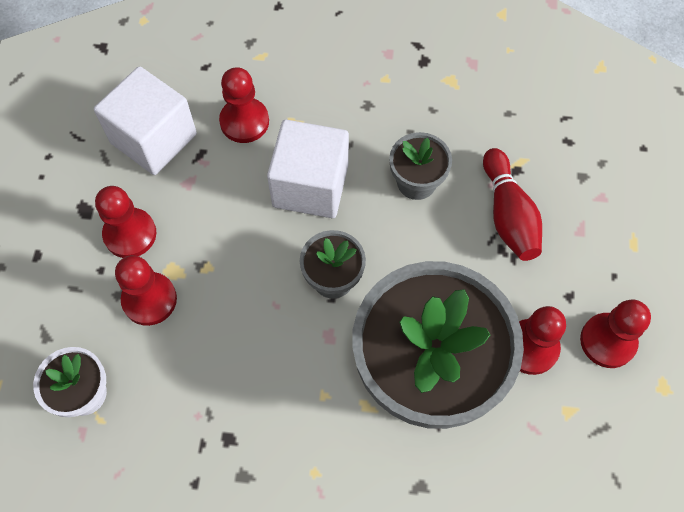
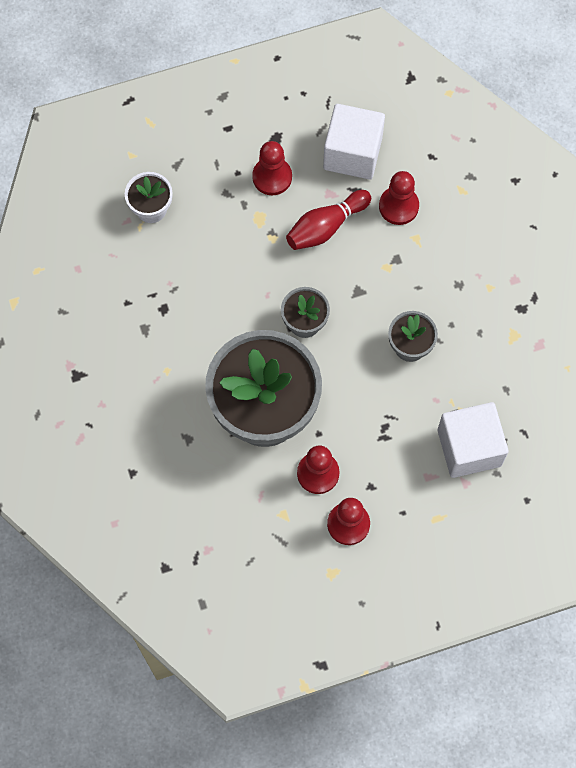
camera: 65 degrees right, 5 degrees up
red pawn [115,255,177,326] -> none
white cube [267,120,349,218] -> white cube moved to [438,402,509,478]
red bowling pin [483,148,542,261] -> red bowling pin moved to [286,190,371,250]

